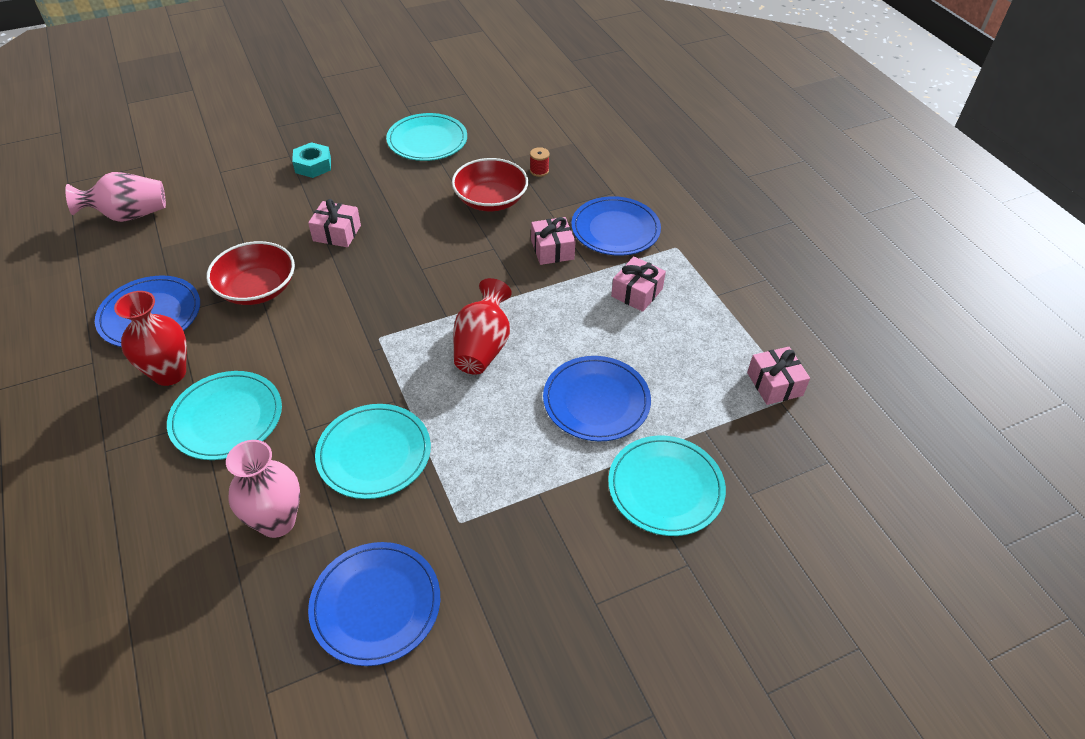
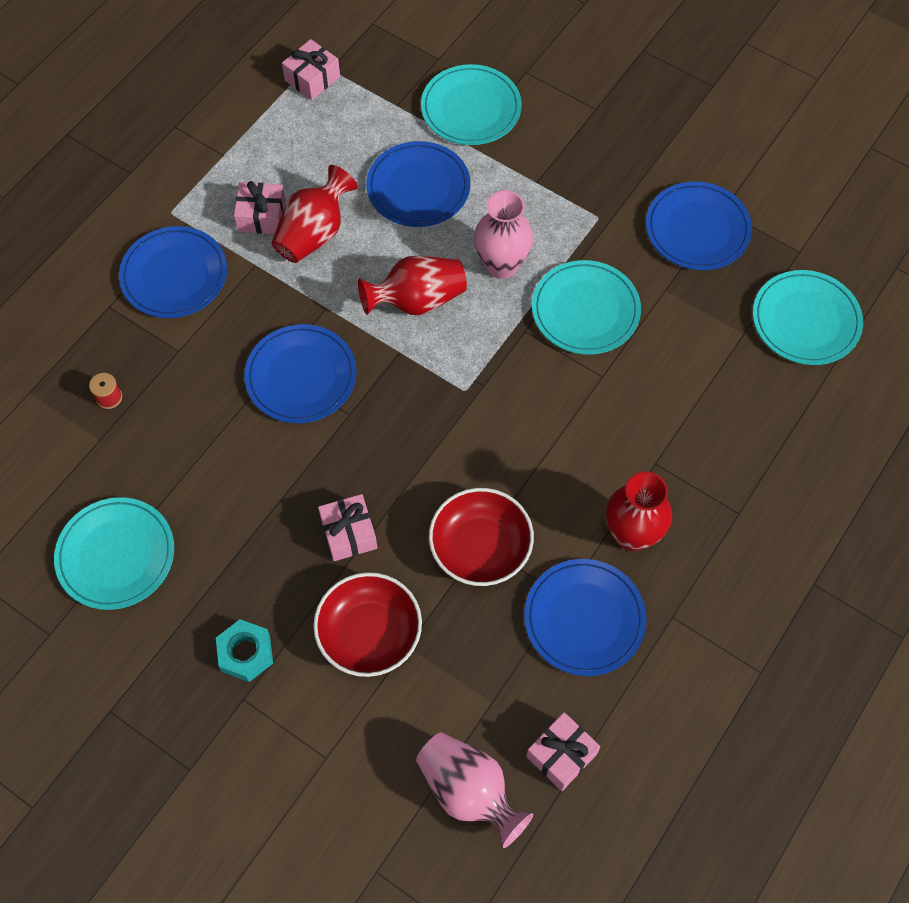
camera: 120 degrees left, 15 degrees up
turquoise plate [167,371,282,460] -> turquoise plate moved to [753,270,863,365]
pink vase [226,440,300,538] -> pink vase moved to [474,190,534,279]
red bowl [452,158,528,211] -> red bowl moved to [313,572,422,677]
pink gift [531,217,576,265] -> pink gift moved to [526,712,600,791]
none -> blue plate [244,324,357,423]
none -> red vase [272,165,358,263]

